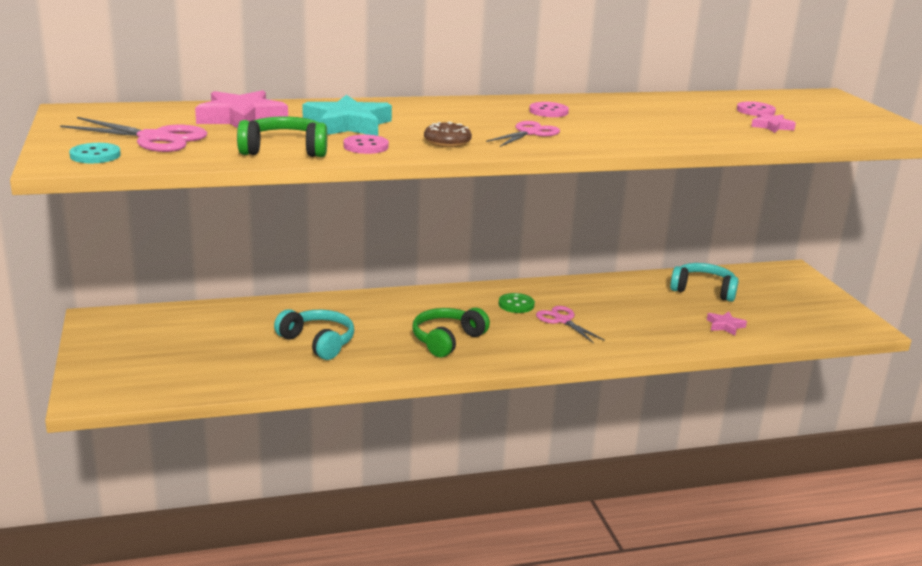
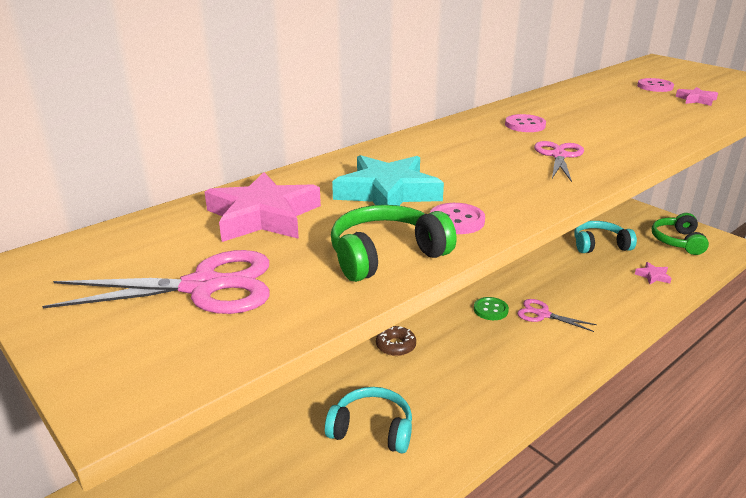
camera: 25 degrees left, 5 degrees up
turquoise button [69,143,121,163] -> none
green headphones [412,308,490,357] -> green headphones moved to [652,213,709,255]
brown donut [424,121,472,147] -> brown donut moved to [376,326,416,356]

